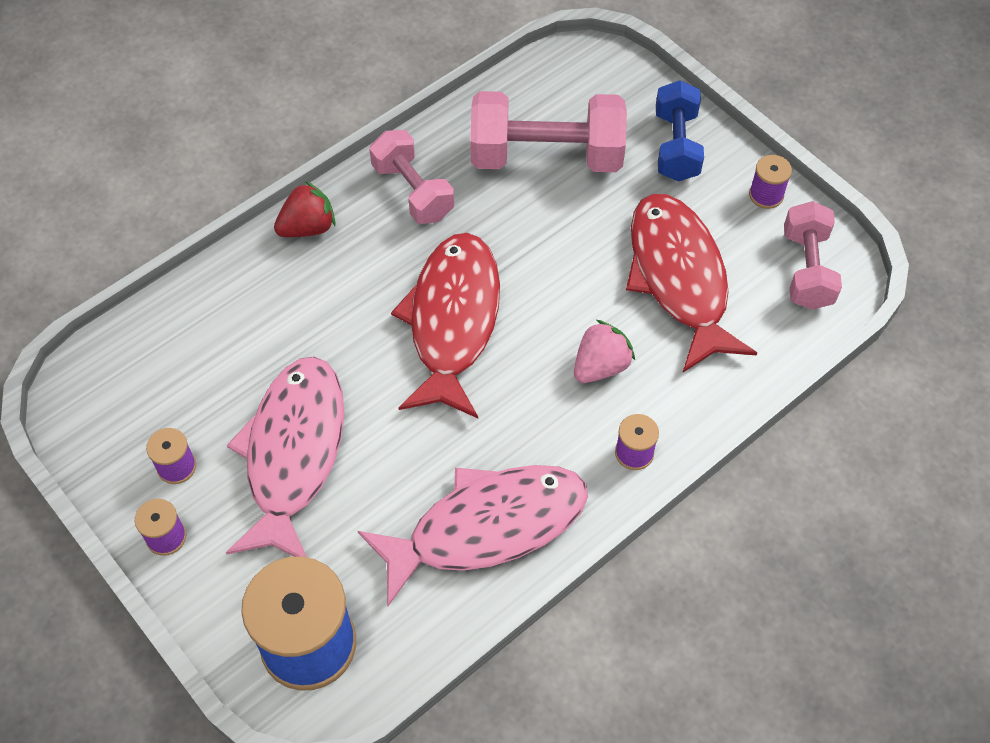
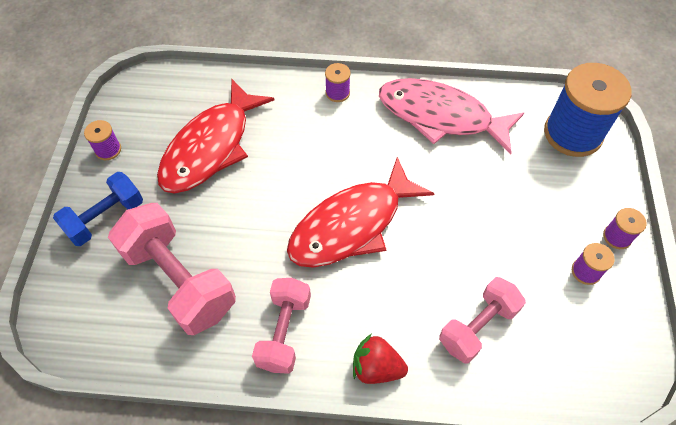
camera: 135 degrees left, 0 degrees up
pink fish [226,357,344,557] -> none
pink strawberry [574,320,635,383] -> none
pink dumbbell [784,201,842,310] -> pink dumbbell moved to [439,277,526,363]

